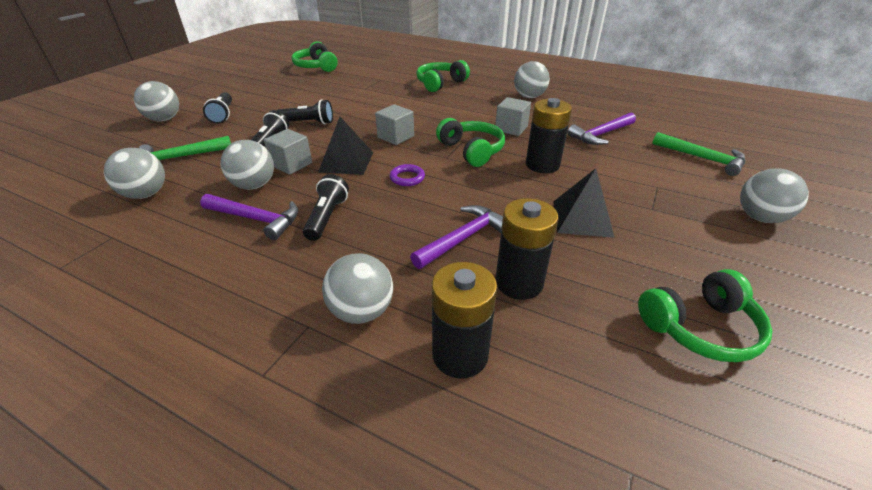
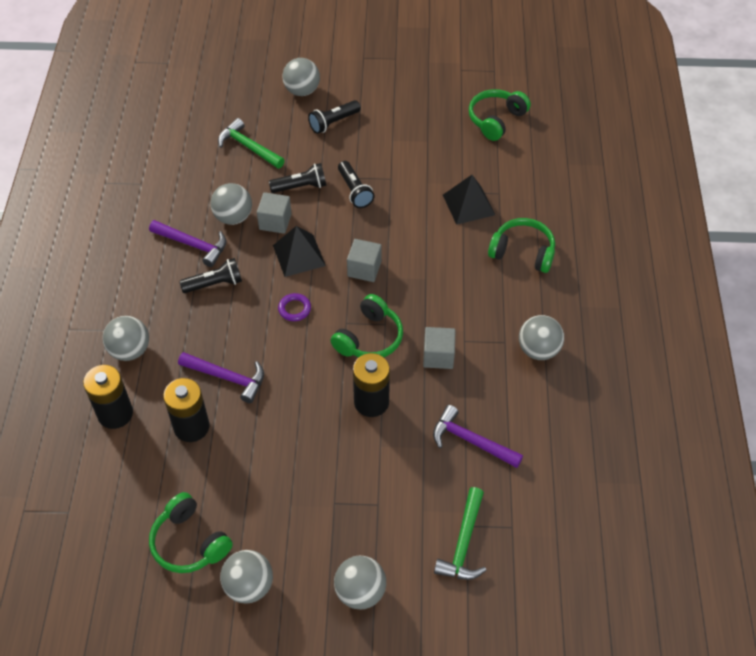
camera: 65 degrees right, 15 degrees up
grey ball [104,148,165,199] -> grey ball moved to [220,550,273,604]
purple hammer [200,194,298,240] -> purple hammer turned 60 degrees counterclockwise [149,220,226,267]
black pyramid [553,168,615,238] -> black pyramid moved to [443,175,495,225]

